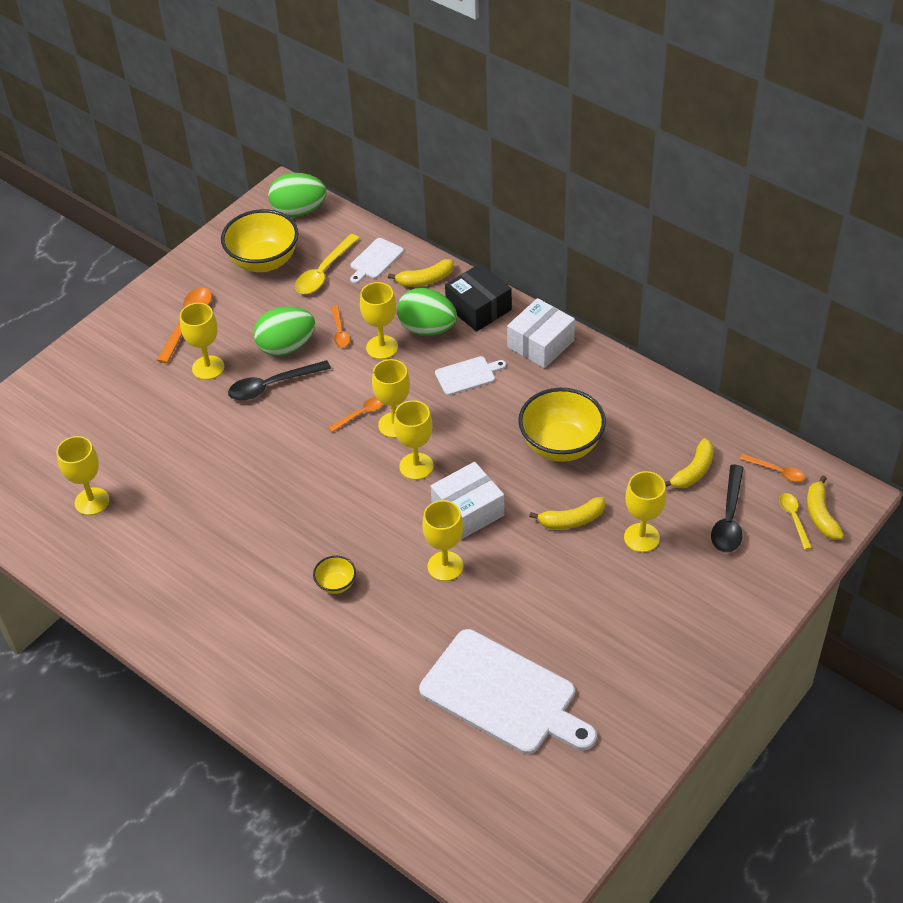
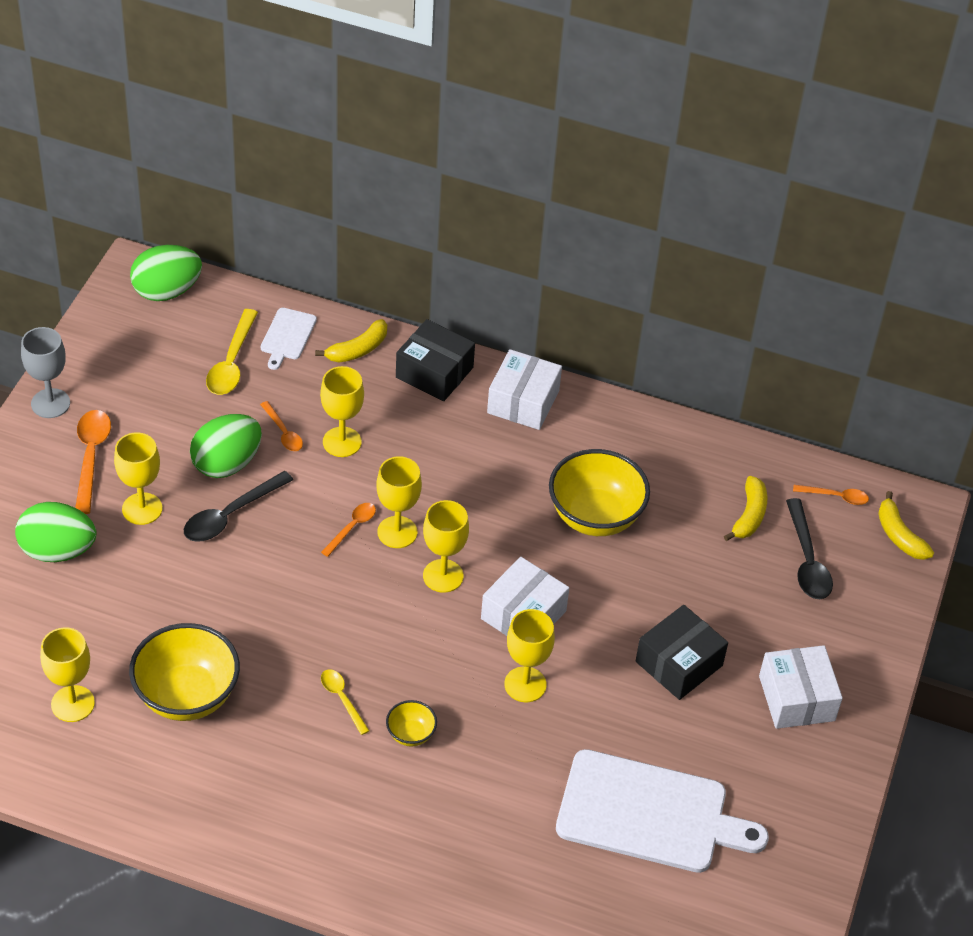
camera: 25 degrees left, 0 degrees up
yellow bowl [221,209,298,272] -> yellow bowl moved to [129,623,240,721]
green egg [397,288,457,335] -> green egg moved to [15,502,96,562]
white cutting board [435,356,506,395] -> none
yellow banana [529,497,605,529] -> none
yellow goblet [624,471,666,552] -> none
yellow spoon [779,493,812,550] -> yellow spoon moved to [321,669,370,735]
none -> grey goblet [21,327,70,418]
none -> black box [636,605,728,700]
none -> white box [759,645,843,729]

